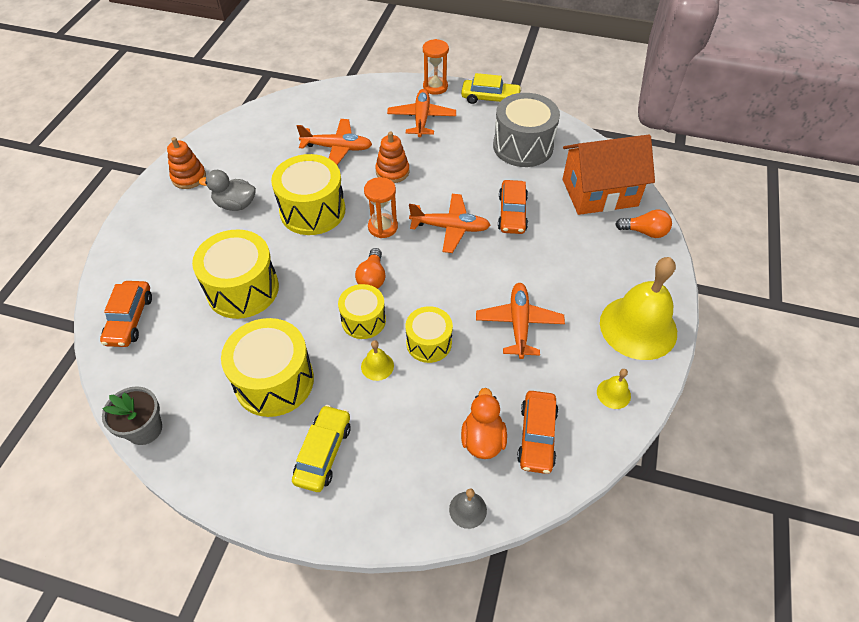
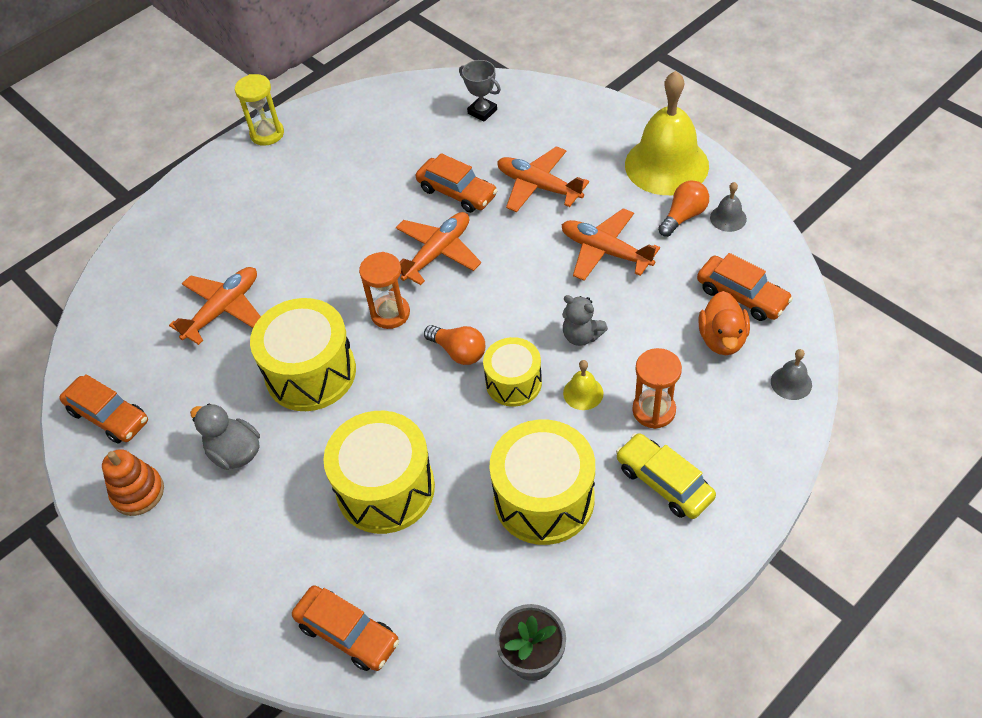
camera: 55 degrees left, 0 degrees up
grey duck [199,170,256,211] -> grey duck turned 90 degrees clockwise [190,403,260,470]
orange stacking toy [375,131,409,183] -> none
orange plane [387,89,456,137] -> orange plane moved to [497,146,589,212]
yellow drum [405,306,453,363] -> grey teddy bear [562,295,608,346]
orange hourglass [423,39,449,95] -> orange hourglass moved to [632,348,682,429]
yellow car [461,73,522,104] -> yellow hourglass [235,74,284,146]
orange duck [461,388,507,459] -> orange duck turned 120 degrees counterclockwise [699,291,750,355]
grey drum [493,93,560,167] -> none
orange house [563,135,655,215] -> grey trophy [459,60,501,122]
yellow bell [597,369,631,409] -> grey bell [710,182,747,232]
orange light bulb [615,210,672,238] -> orange light bulb moved to [658,180,709,237]
none -> orange car [59,374,148,444]

